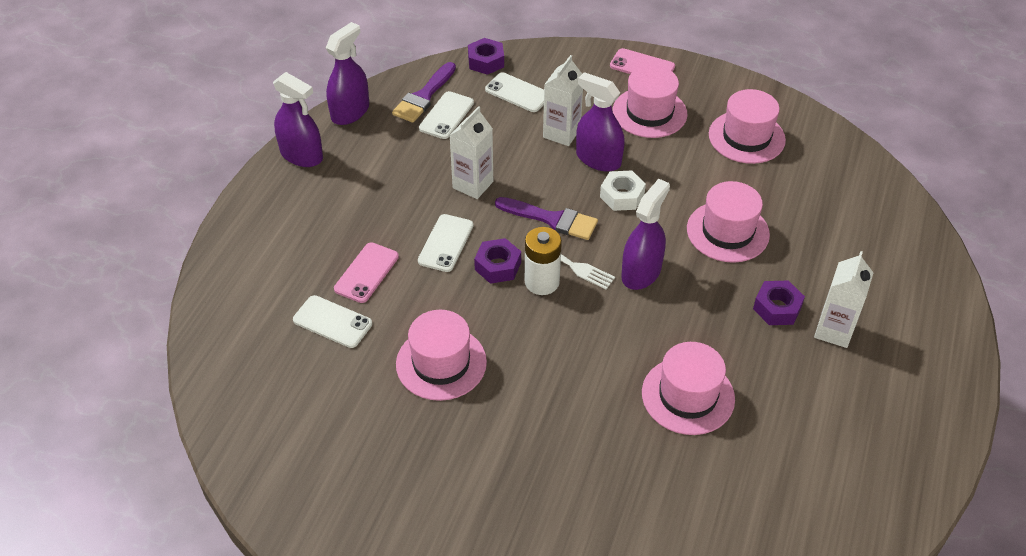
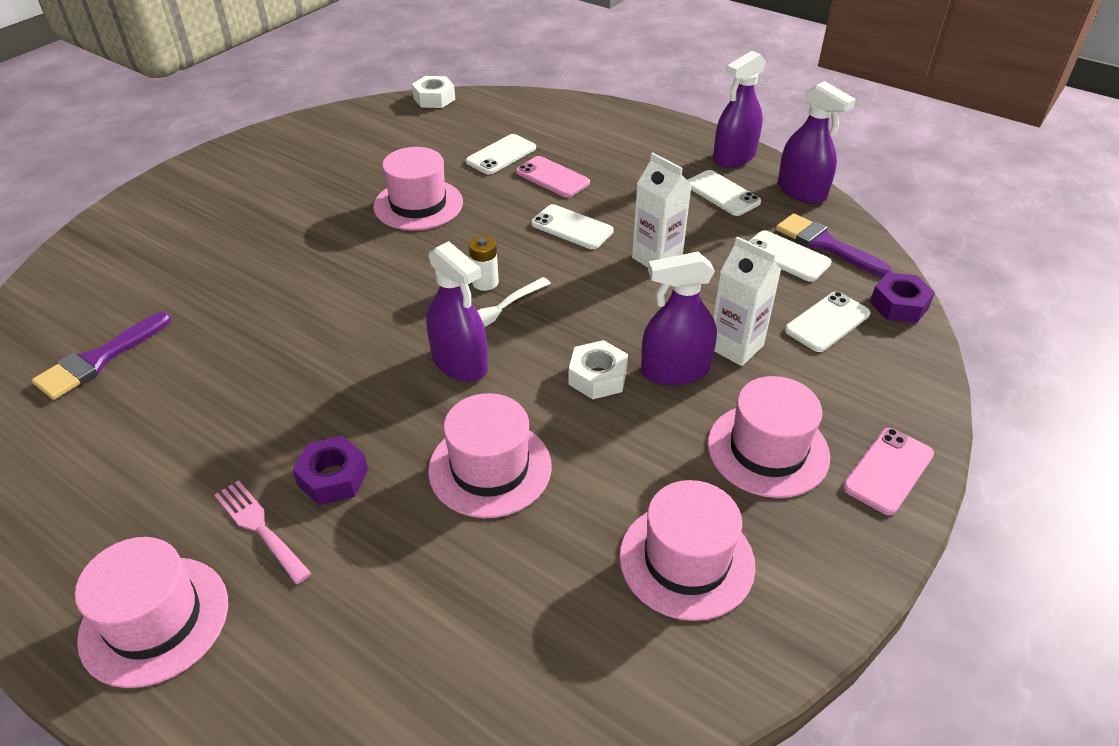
camera: 105 degrees right, 5 degrees down
purple nut [474,238,521,284] -> none
purple brush [495,197,598,240] -> purple brush moved to [31,312,171,400]
white battery [525,227,562,295] -> white battery [469,236,499,291], size x0.66
purple spray bottle [576,72,625,171] -> purple spray bottle turned 150 degrees counterclockwise [641,252,717,385]
pink hat [642,342,735,435] -> pink hat moved to [75,537,228,688]
white carton [814,251,873,348] -> pink fork [214,480,312,584]
none -> white nut [412,76,455,108]
none -> white phone [687,170,761,216]

